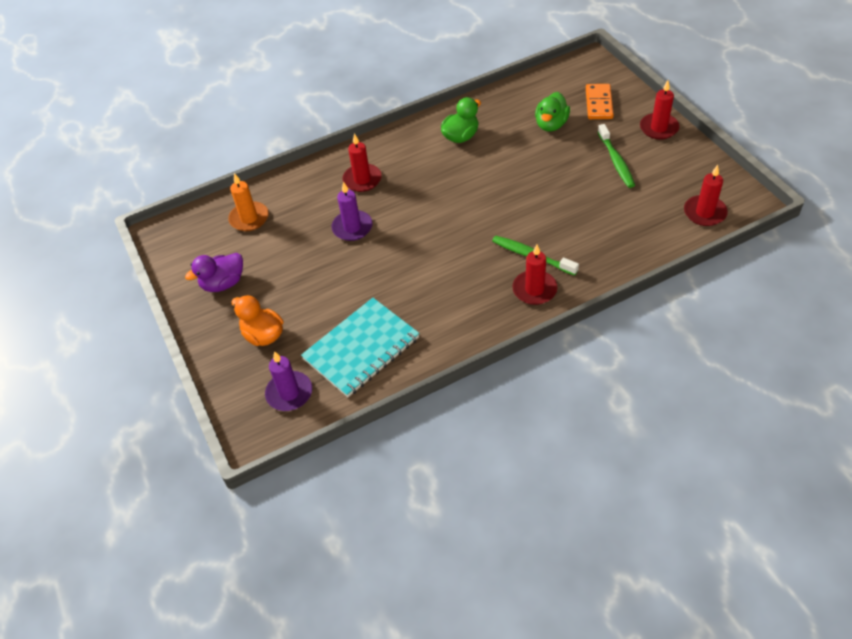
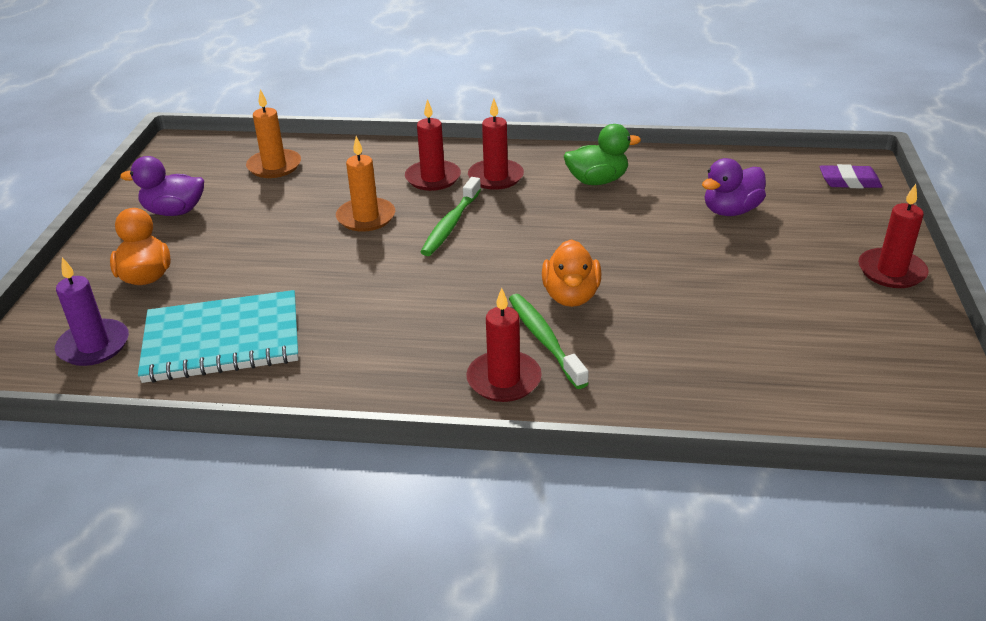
camera: 30 degrees right, 15 degrees down
purple candle [331,182,373,241] -> orange candle [336,136,395,232]
green duck [535,92,570,132] -> purple duck [702,158,766,216]
orange domino [586,84,614,119] -> none
green toothbrush [598,124,635,188] -> green toothbrush moved to [421,177,481,256]
red candle [684,165,728,226] -> red candle moved to [468,99,524,190]
none -> orange duck [542,239,601,307]
none -> purple eraser [819,164,882,188]

